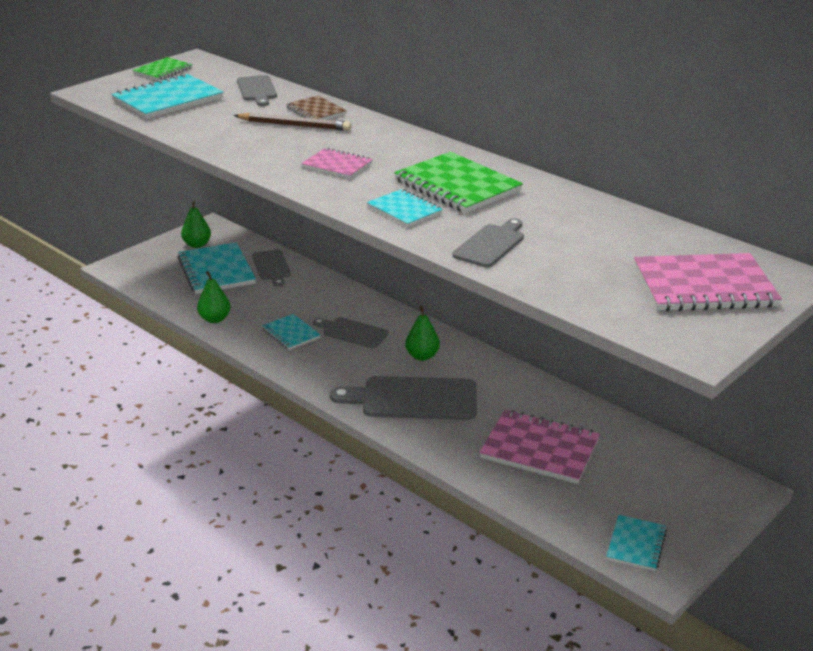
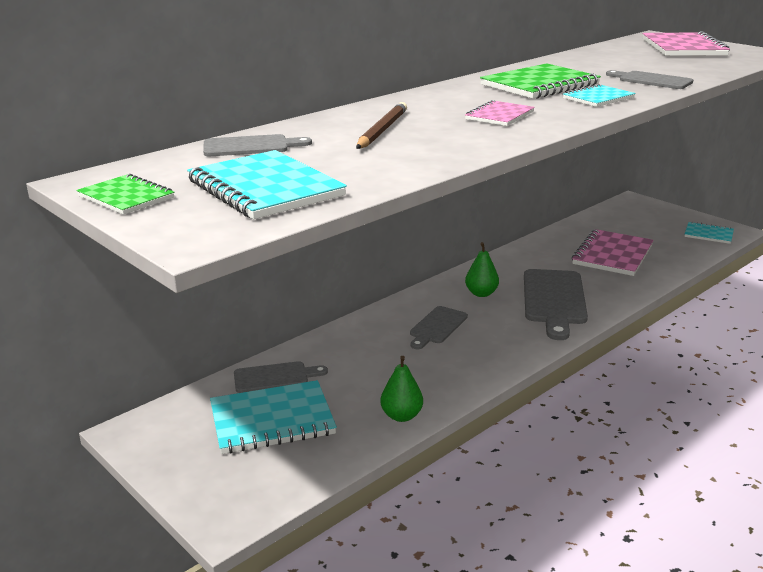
camera: 85 degrees left, 5 degrees down
green pear [181,201,211,248] -> none
turquoise notebook [262,314,320,350] -> none
brown notebook [286,96,347,120] -> none

